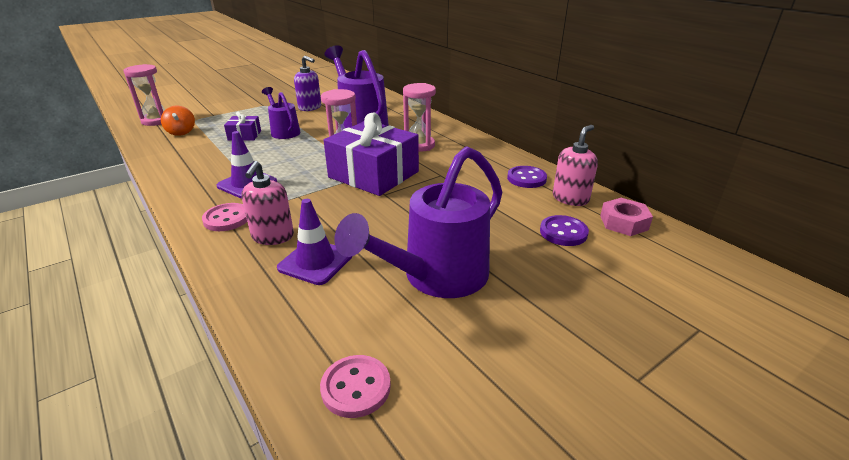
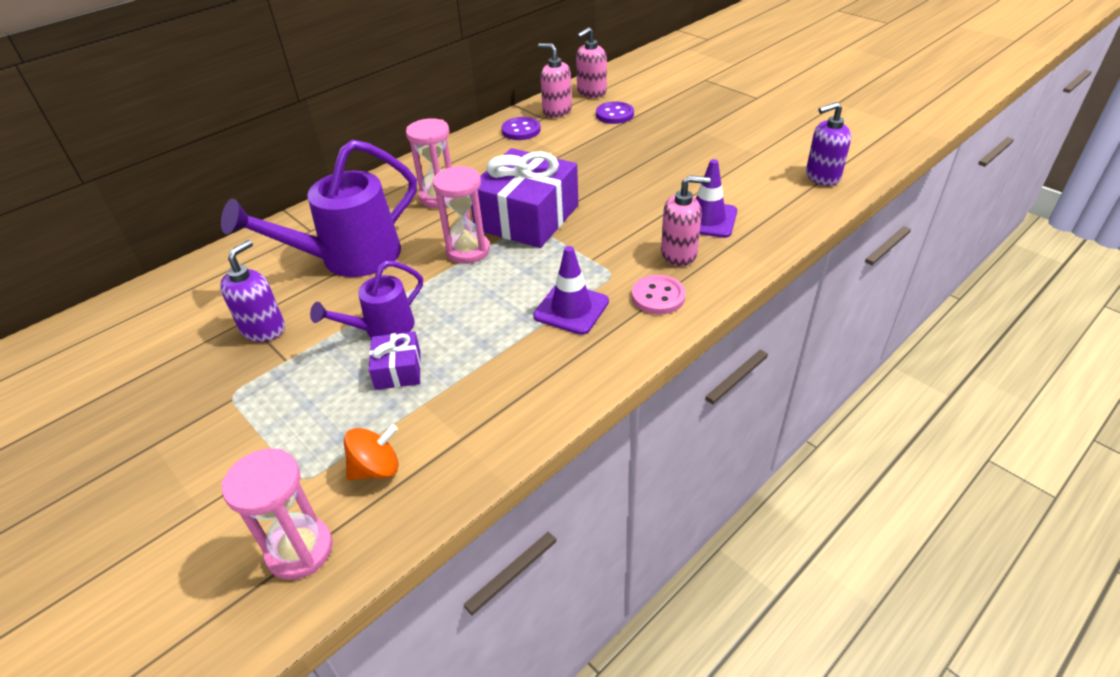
camera: 95 degrees left, 10 degrees up
pink button [320,355,391,418] -> purple soap dispenser [806,102,851,186]
purple watering can [335,146,502,298] -> none
pink nut [600,198,653,236] -> pink soap dispenser [576,27,607,98]

